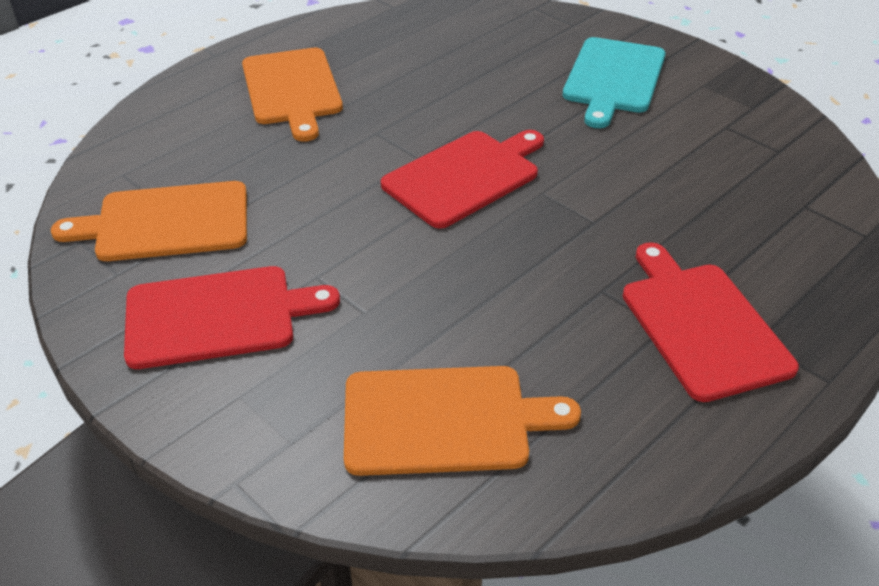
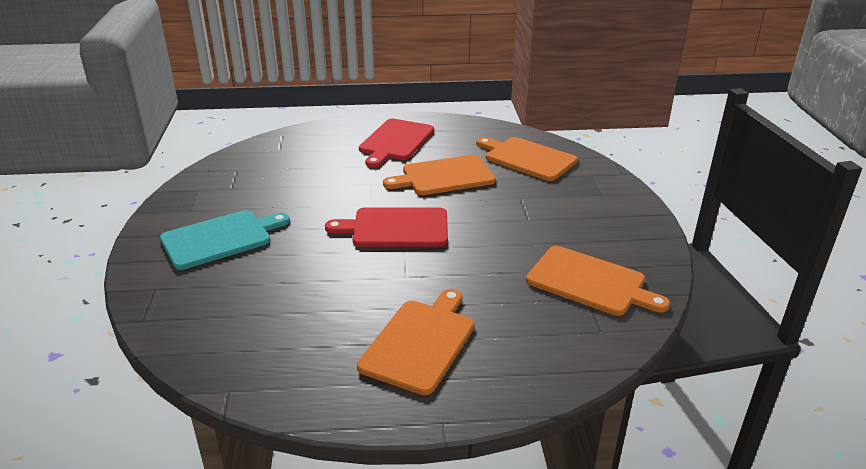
camera: 140 degrees left, 10 degrees down
red cutting board [124,266,340,369] -> none
none -> orange cutting board [383,155,496,195]

